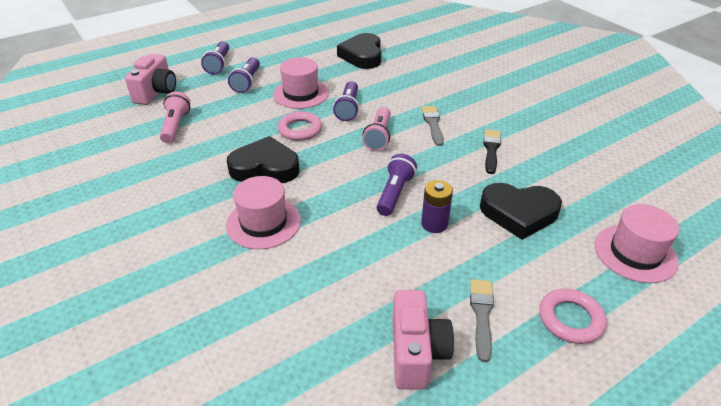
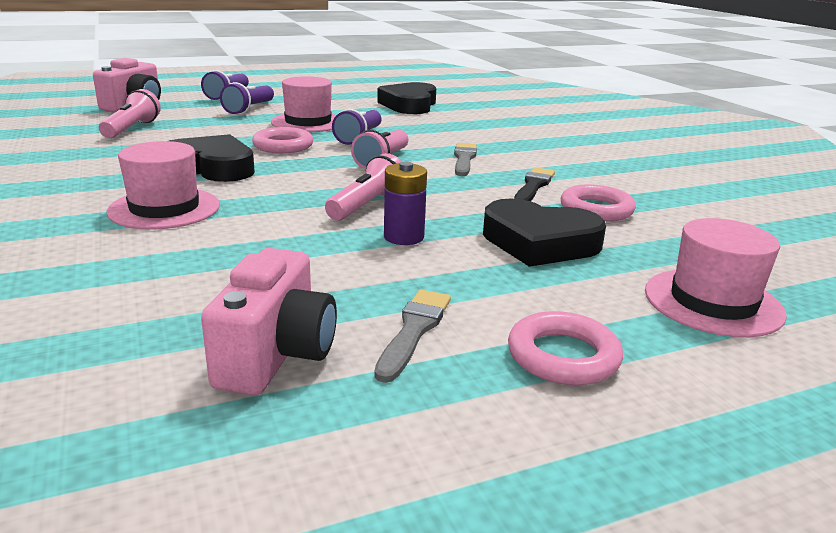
camera: 10 degrees right, 15 degrees down
purple flashlight [376,154,417,216] -> pink flashlight [325,153,402,221]
none -> pink ring [561,184,636,221]

